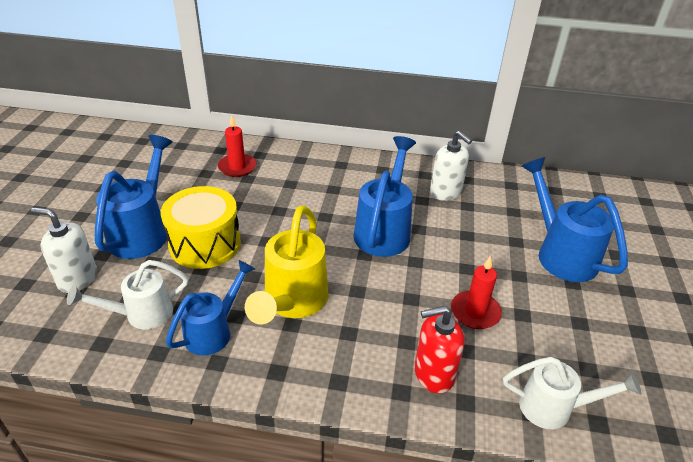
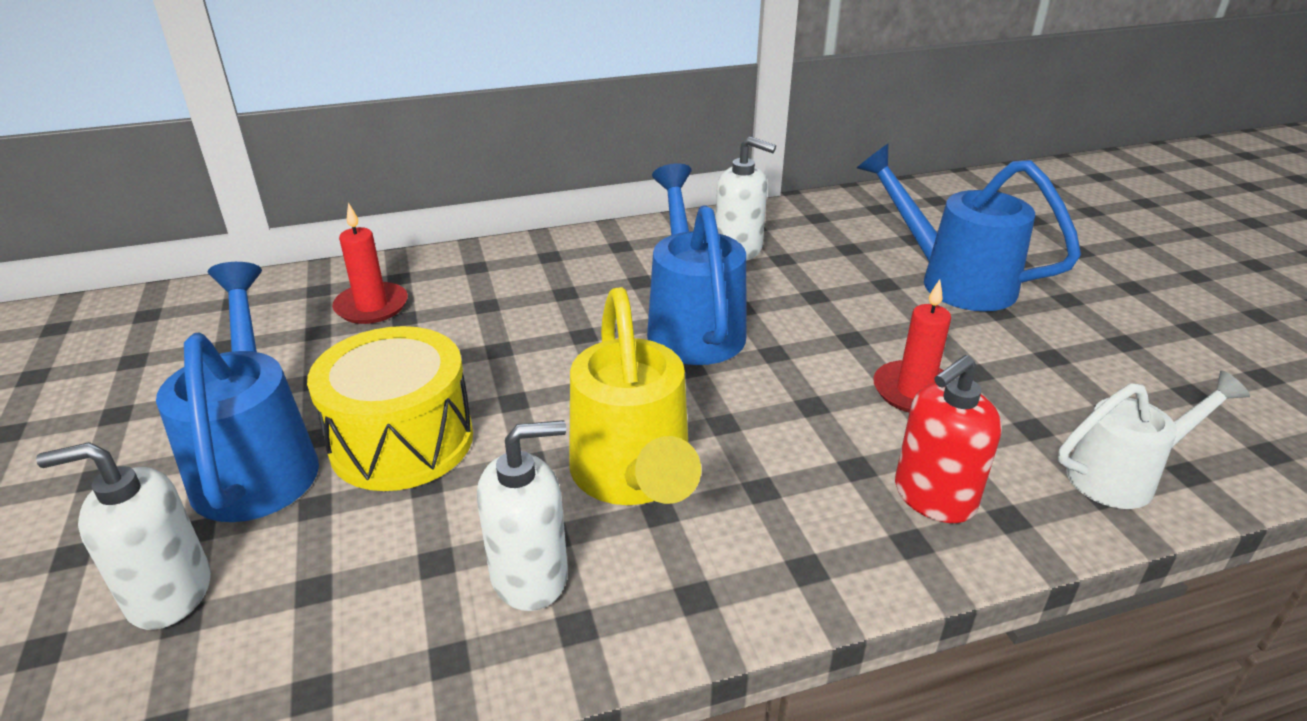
camera: 25 degrees left, 5 degrees down
white watering can [67,260,188,330] -> none
blue watering can [166,260,255,356] -> white soap dispenser [477,420,568,611]

